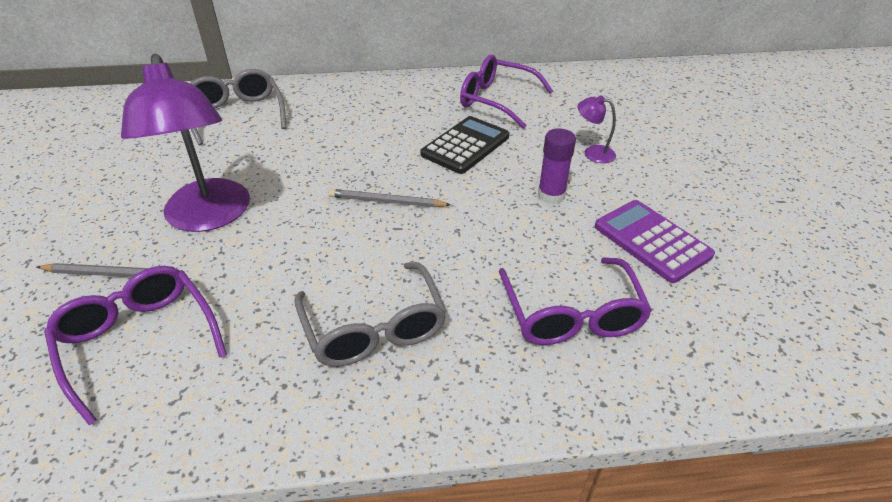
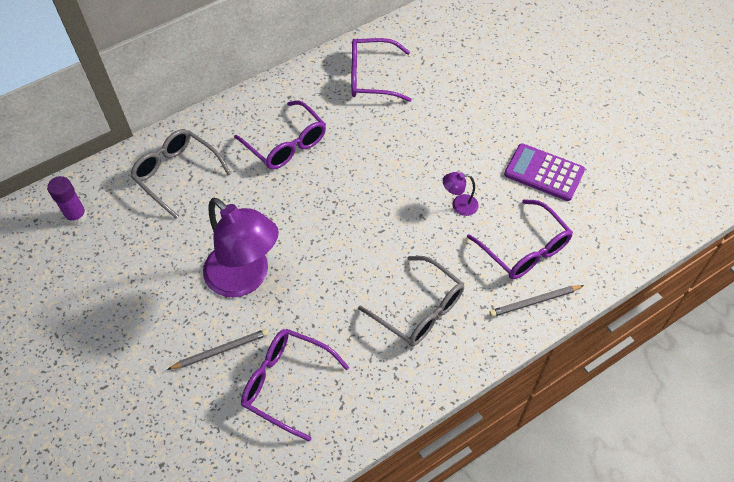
camera: 25 degrees left, 15 degrees up
grey pencil [329,189,451,207] -> grey pencil moved to [489,285,584,317]
black calculator [420,116,509,174] -> none
purple glue stick [538,128,576,204] -> purple glue stick moved to [47,176,87,225]
purple lamp [578,95,616,163] -> purple lamp moved to [443,172,479,216]
none -> purple glasses [234,100,326,169]

